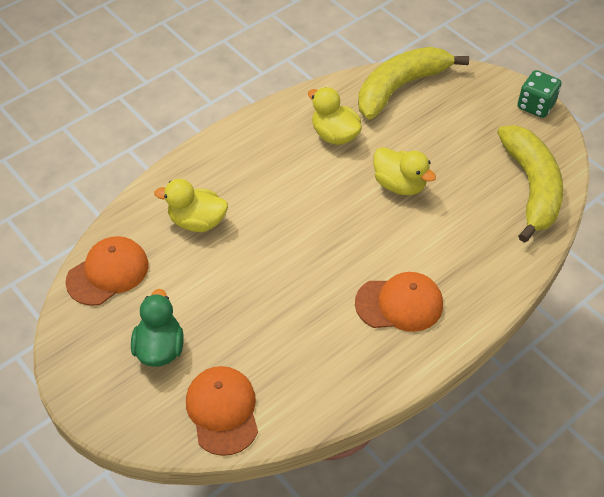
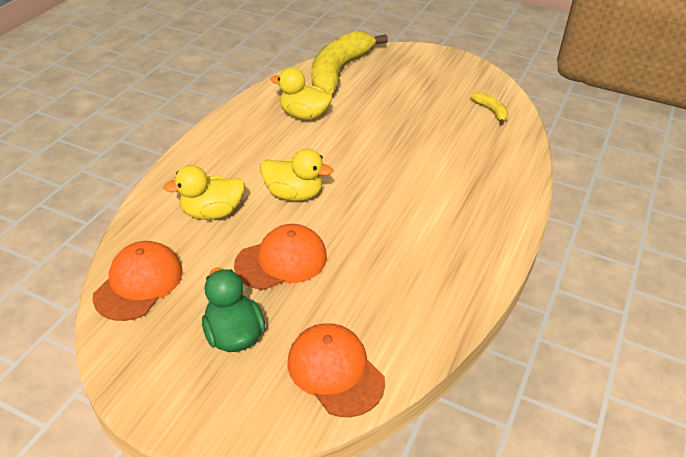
camera: 25 degrees left, 10 degrees down
orange cap [355,272,443,332] -> orange cap moved to [234,224,327,290]
yellow duck [374,147,436,195] -> yellow duck moved to [260,149,333,201]
yellow banana [497,125,564,243] -> yellow banana [470,92,508,125], size x0.42
green dice [517,70,561,118] -> none

